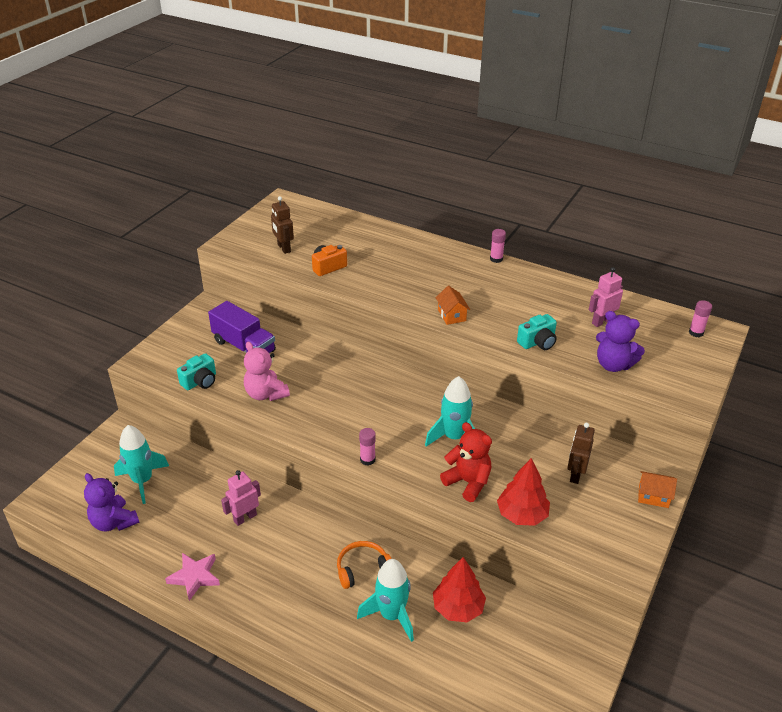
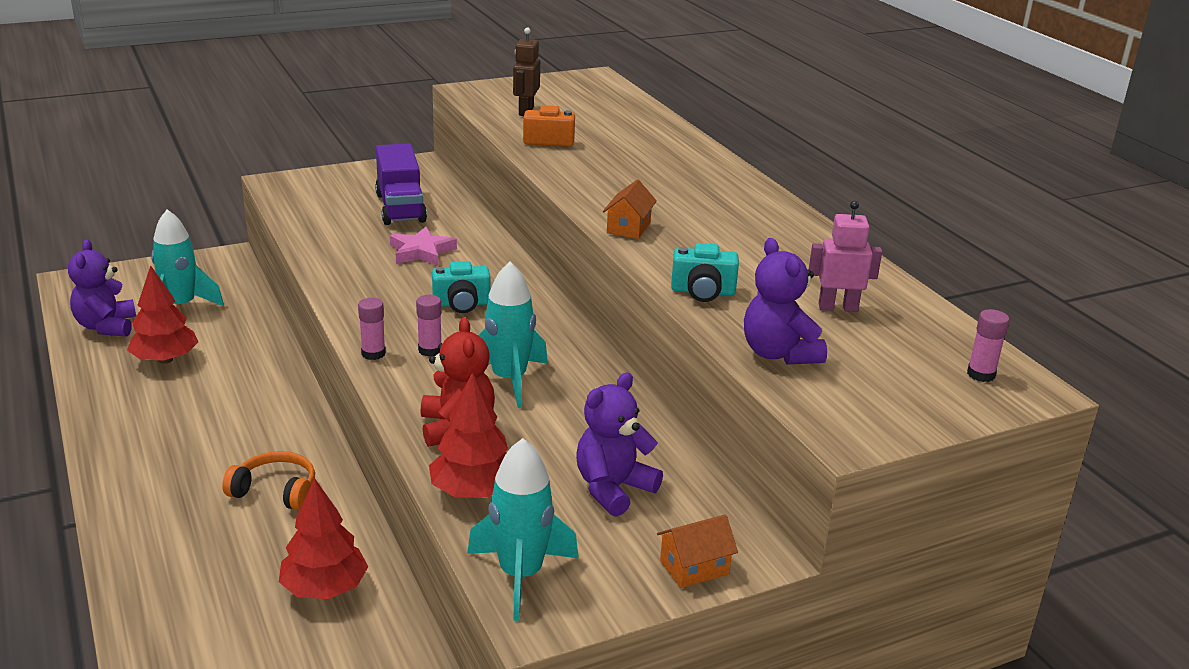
camera: 35 degrees right, 10 degrees down
pink star [165,553,220,601] -> pink star moved to [390,227,457,266]
turquoise camera [177,353,216,390] -> turquoise camera moved to [432,261,490,313]
pink robot [221,470,261,526] -> none
pink teddy bear [244,342,290,401] -> none
turquoise rocket [357,559,414,642] -> turquoise rocket moved to [467,438,579,621]
pink glue stick [490,229,506,263] -> pink glue stick moved to [416,295,442,356]
brown robot [567,423,595,484] -> purple teddy bear [576,372,663,517]
orange house [638,471,677,508] -> orange house turned 75 degrees counterclockwise [657,514,738,588]
none -> red tree [127,265,198,364]

